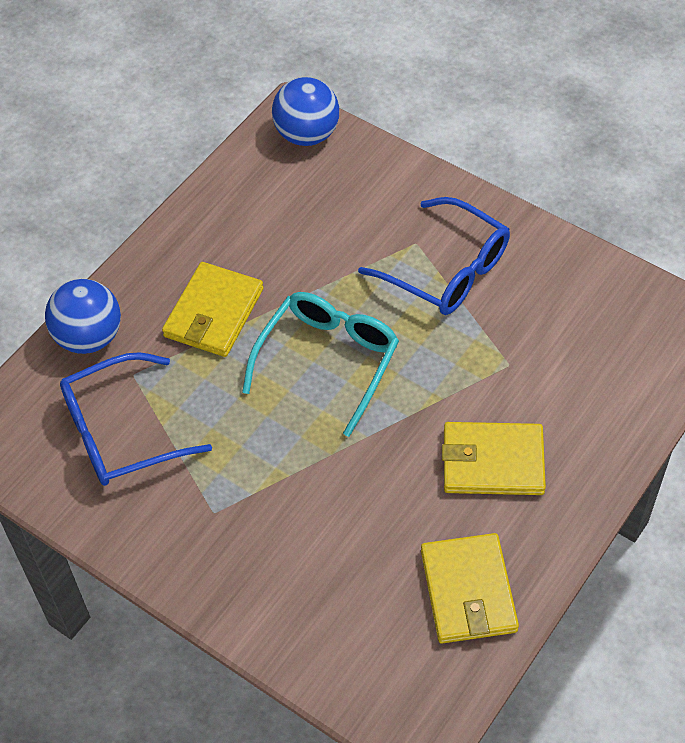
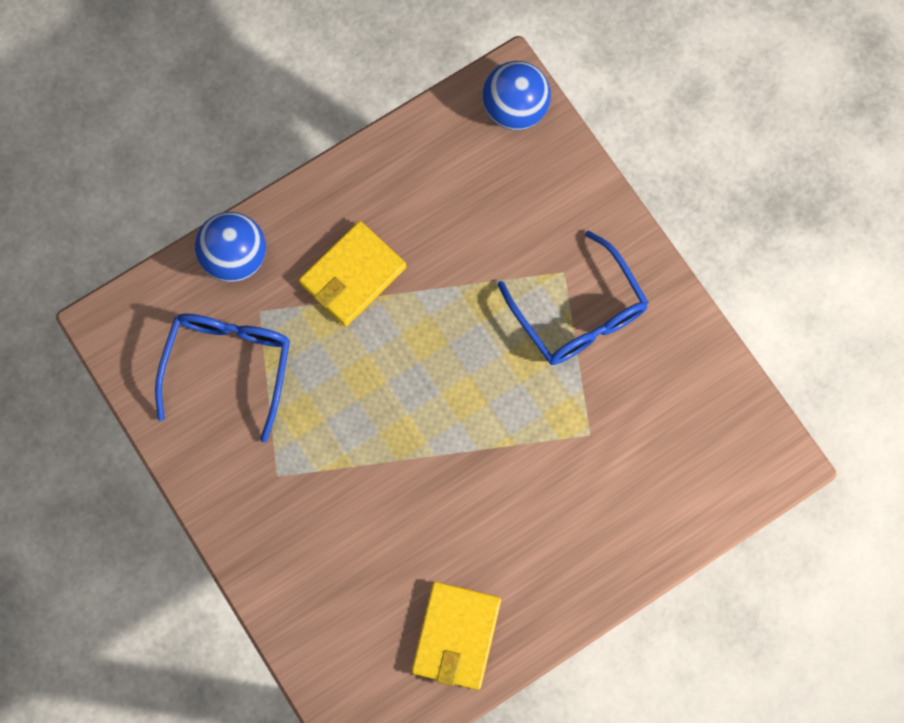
camera: 20 degrees right, 20 degrees up
blue glasses [60,352,212,486] -> blue glasses turned 105 degrees clockwise [155,314,290,443]
turquoise glasses [242,292,399,437] -> none
yellow wallet [442,422,546,495] -> none

